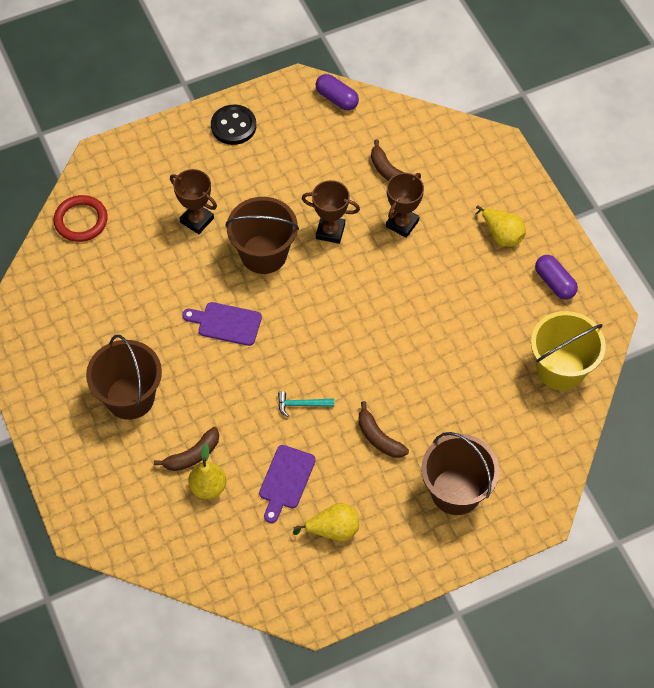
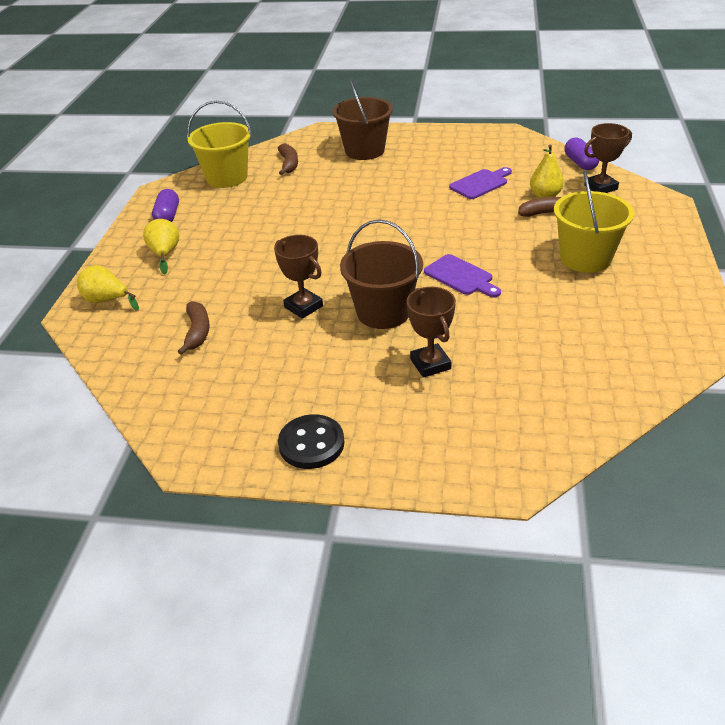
camera: 145 degrees left, 20 degrees down
red ring [53,195,108,242] -> none
brown bucket [86,335,162,420] -> yellow bucket [554,170,634,273]
turquoise hammer [278,391,334,417] -> none
yellow pear [293,503,359,541] -> yellow pear moved to [77,265,139,311]
purple capsule [316,74,359,111] -> purple capsule moved to [565,138,600,170]
brown banana [358,401,409,458] -> brown banana moved to [278,143,298,175]
brown trophy [386,173,424,238] -> brown trophy moved to [584,123,632,193]

